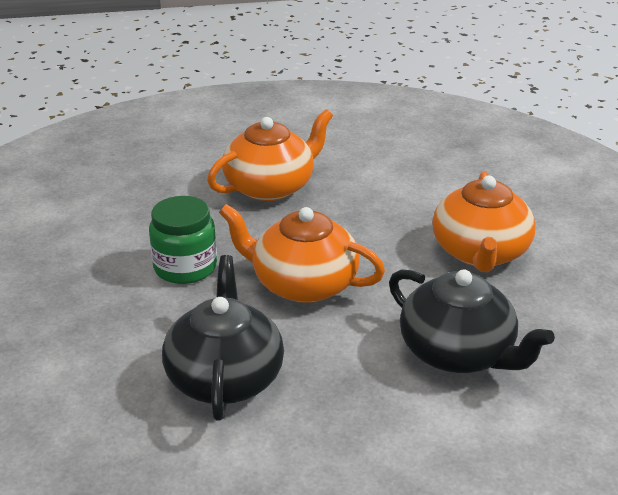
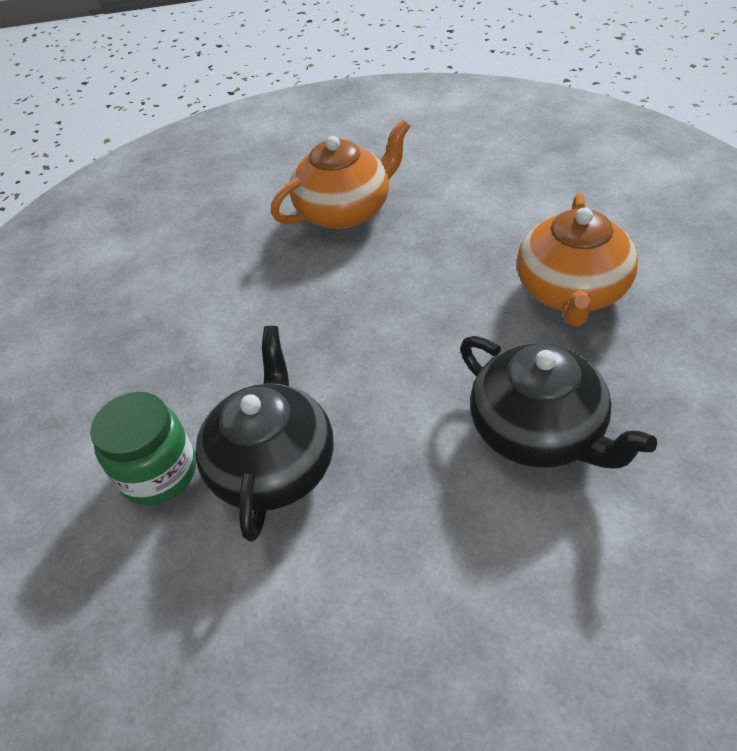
camera: 10 degrees right, 15 degrees up
green jar [149,196,217,284] -> green jar moved to [90,392,196,505]
orange teapot [219,204,385,303] -> none

